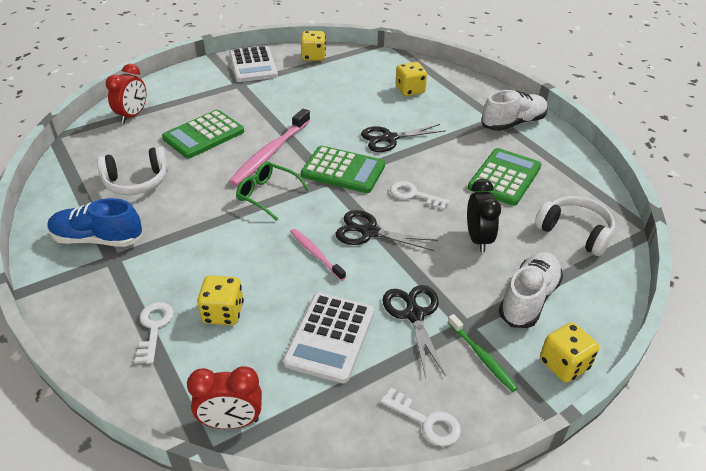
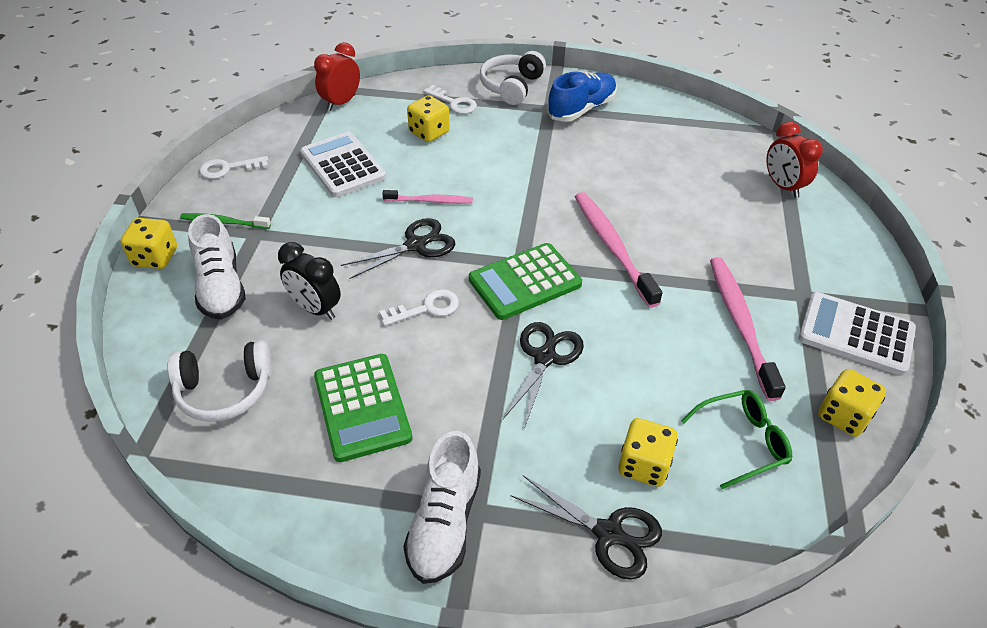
camera: 130 degrees right, 5 degrees up
white headphones [97,146,168,195] -> white headphones moved to [480,51,546,105]
green calculator [162,110,244,158] -> none
green glasses [236,161,310,221] -> green glasses moved to [681,390,792,489]
black scissors [383,285,446,378] -> black scissors moved to [511,475,662,580]
none -> pink toothbrush [710,257,786,401]

